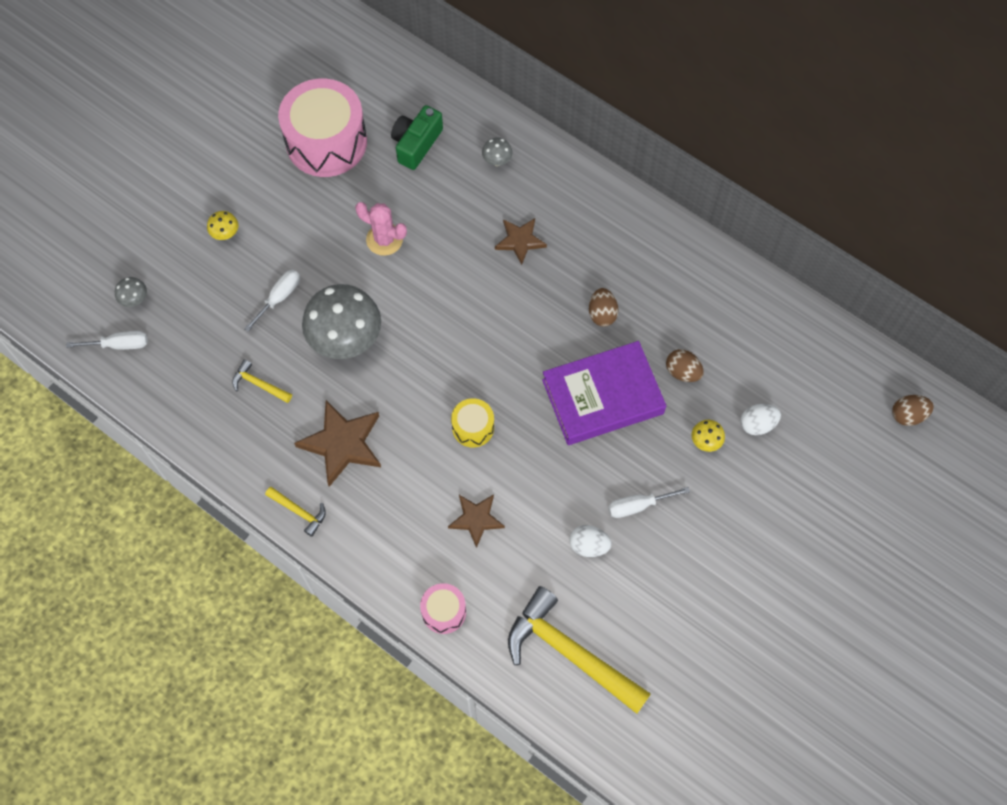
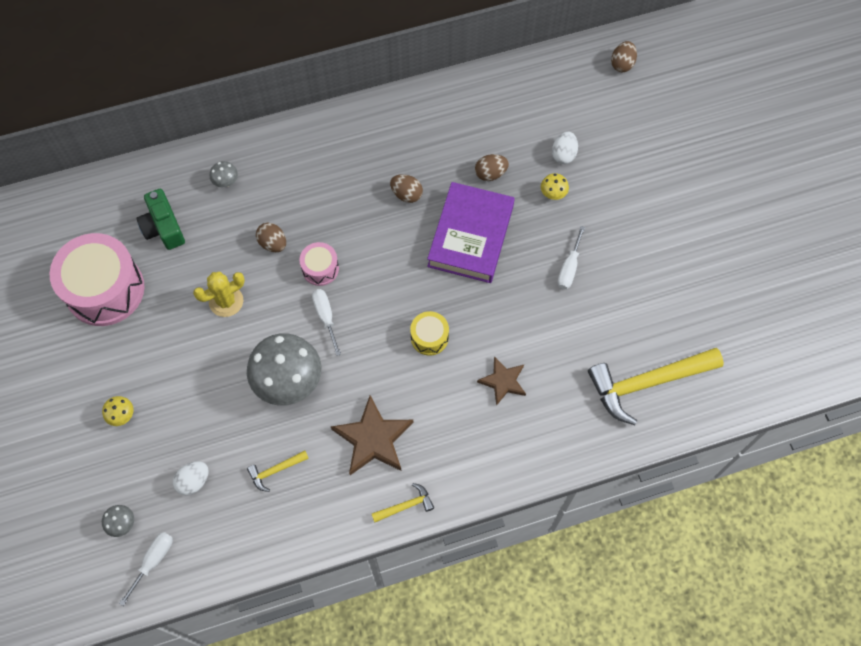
camera: 55 degrees left, 0 degrees up
white screwdriver [244,270,300,332] -> white screwdriver moved to [312,289,341,356]
pink cactus [355,202,407,256] -> yellow cactus [193,272,245,317]
pink drum [420,583,466,634] -> pink drum moved to [299,242,339,286]
brown star [495,218,547,265] -> none
white egg [569,525,611,557] -> white egg moved to [173,461,209,495]
none -> brown egg [256,223,286,252]

